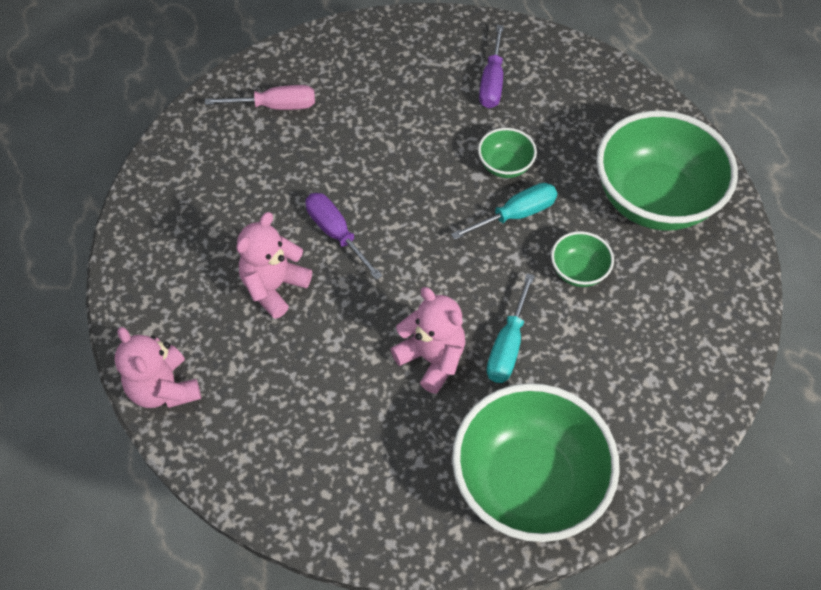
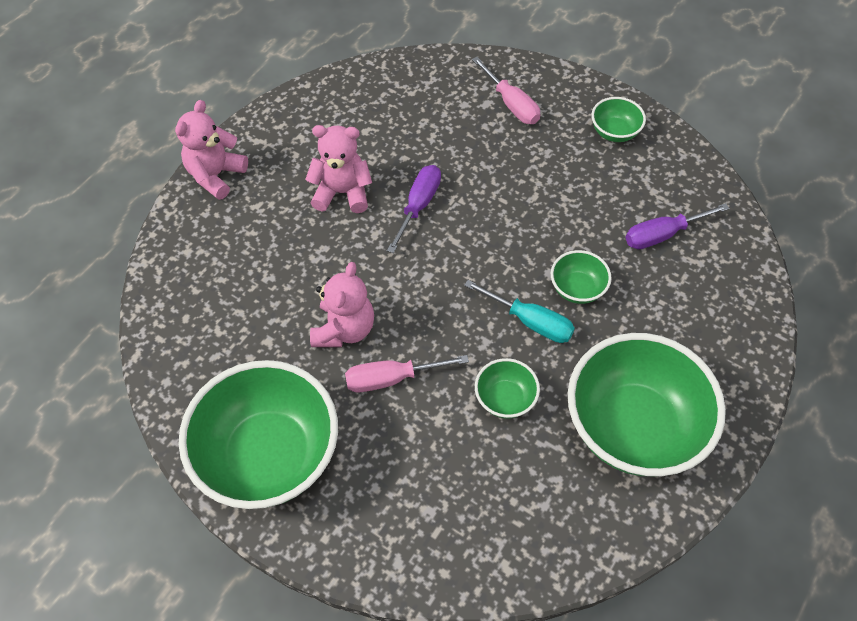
camera: 60 degrees right, 0 degrees up
turquoise screwdriver [487,273,535,383] -> pink screwdriver [345,355,469,392]
none -> green bowl [591,97,646,142]

